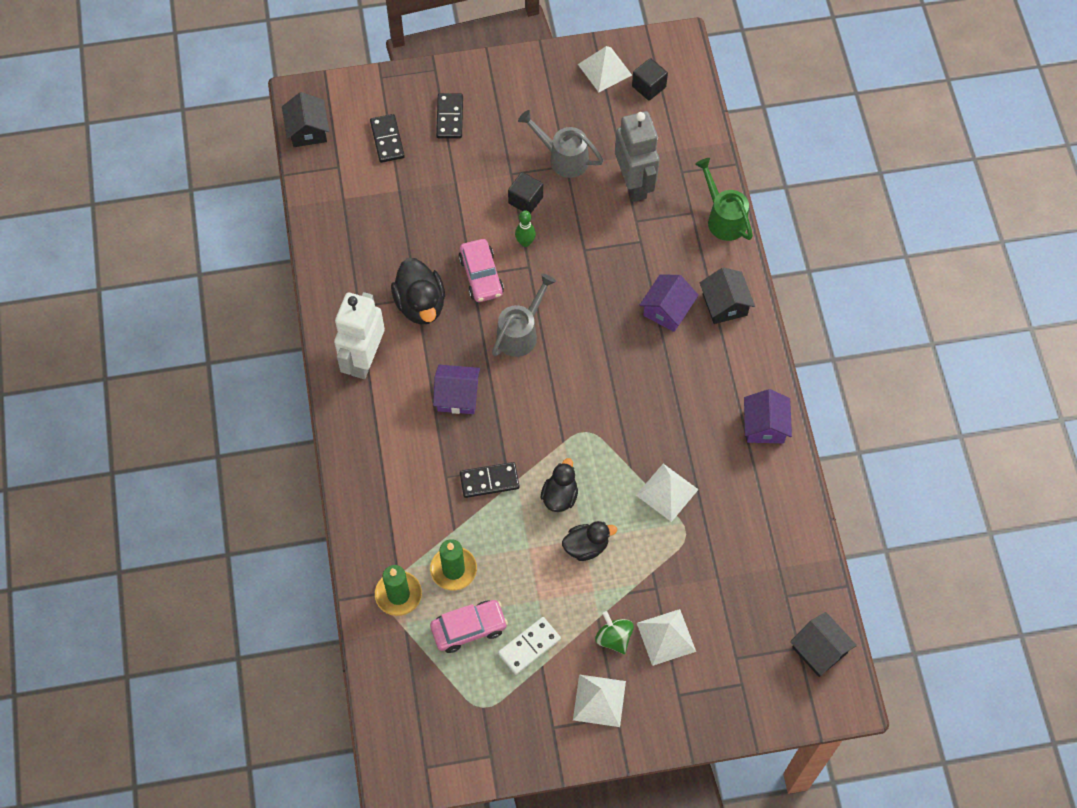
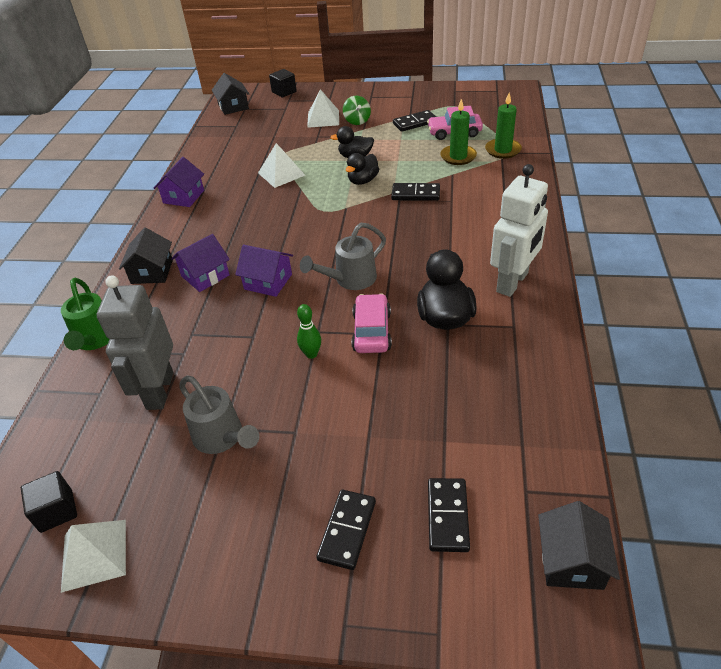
camera: 160 degrees left, 20 degrees down
purple house [433,365,480,414] -> purple house moved to [235,245,293,297]
white domino [498,617,561,675] -> black domino [393,110,436,132]
black cube [508,172,543,214] -> black cube moved to [269,69,297,97]
white pyramid [573,674,626,727] -> none

